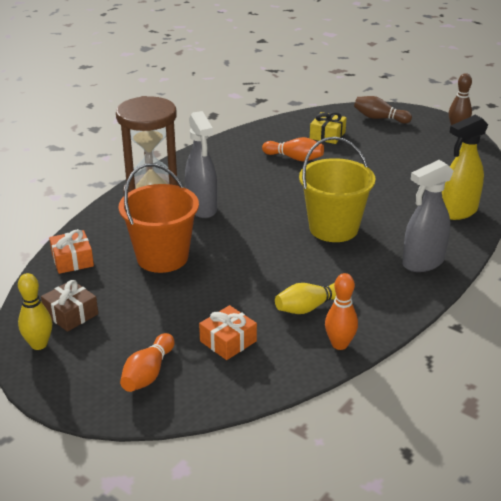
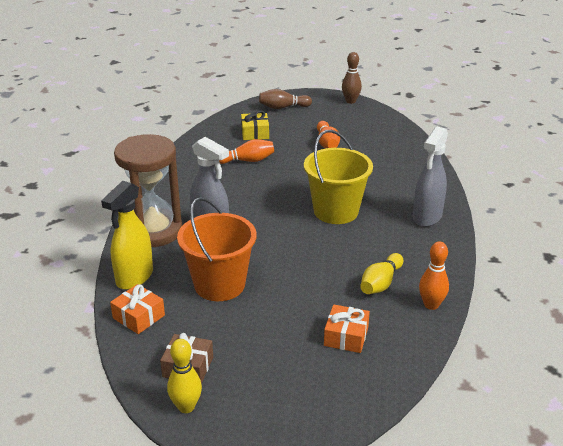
camera: 30 degrees left, 0 degrees up
orange bowling pin [120,333,175,392] -> orange bowling pin moved to [317,121,340,148]
yellow spray bottle [442,115,488,220] -> yellow spray bottle moved to [101,181,153,290]

